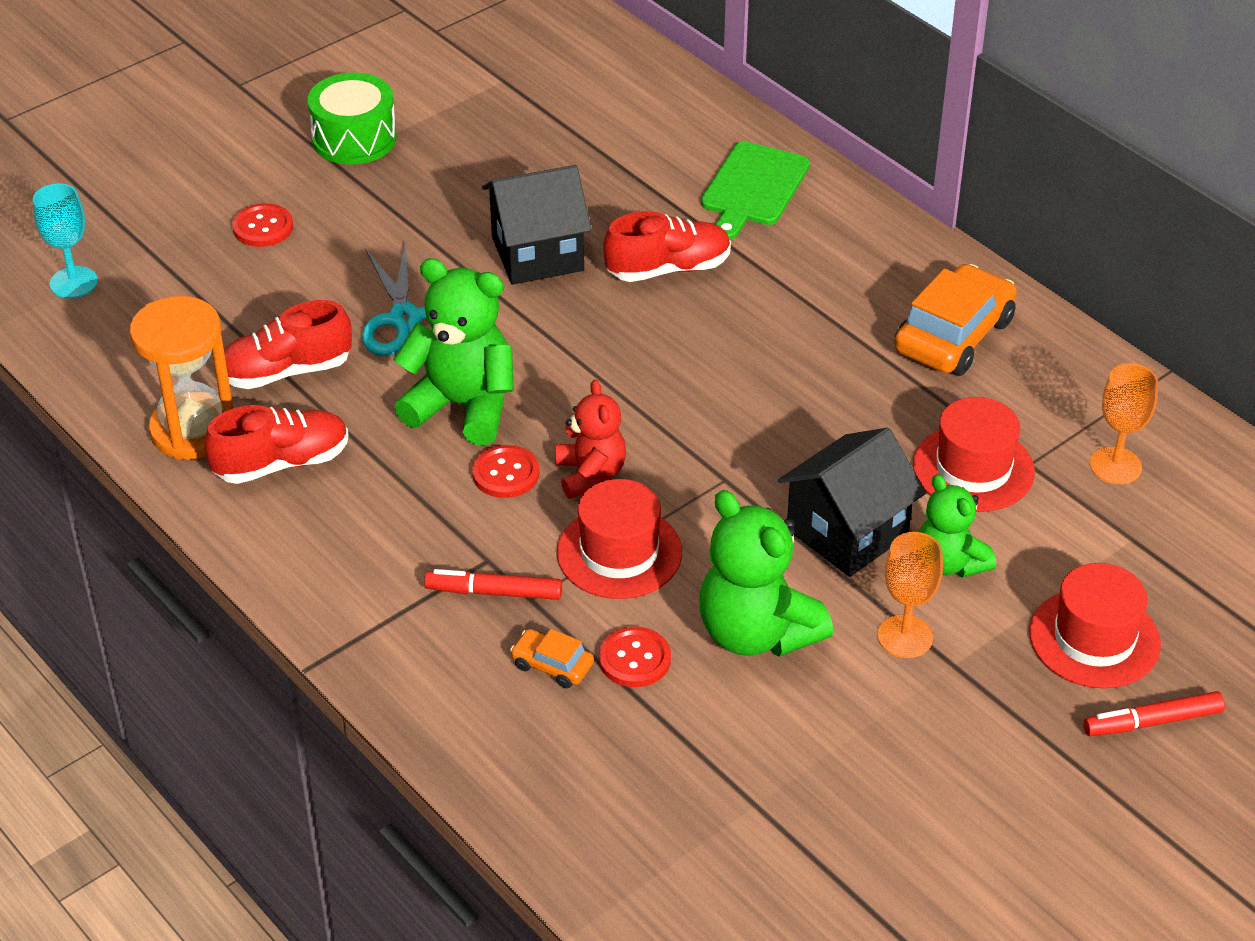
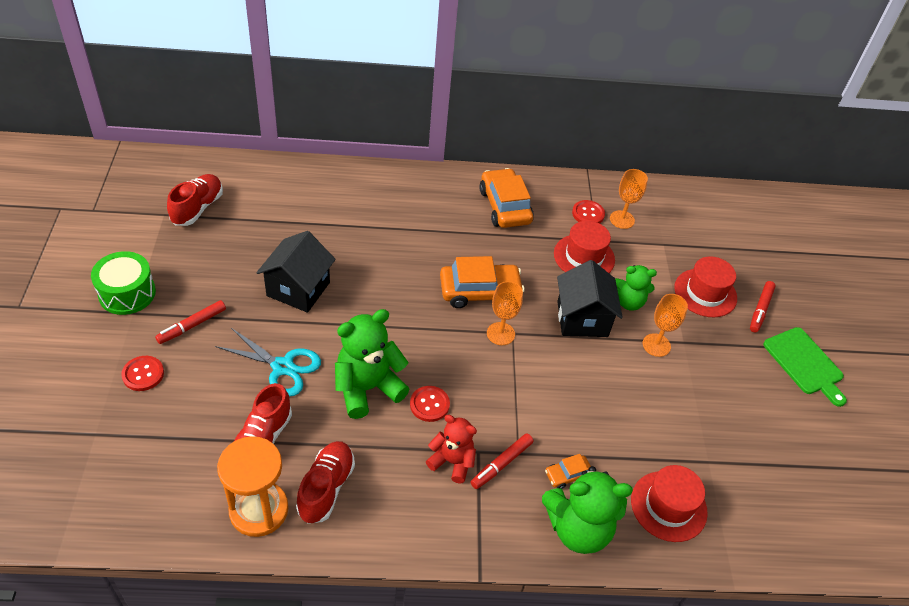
camera: 55 degrees left, 5 degrees up
turquoise goblet [33,183,98,298] -> none
red teddy bear [555,379,626,499] -> red teddy bear moved to [426,415,477,484]
red hat [557,479,682,599] -> red hat moved to [631,465,708,542]
red button [599,626,671,687] -> red button moved to [572,200,605,224]
red shoe [603,211,731,282] -> red shoe moved to [167,174,223,226]
green teddy bear [699,490,833,657] -> green teddy bear moved to [542,466,633,554]
green cutting board [701,141,810,240] -> green cutting board moved to [763,327,847,407]
none -> red marker [155,300,226,344]
none -> orange car [440,256,525,308]
none -> orange goblet [487,281,523,345]

